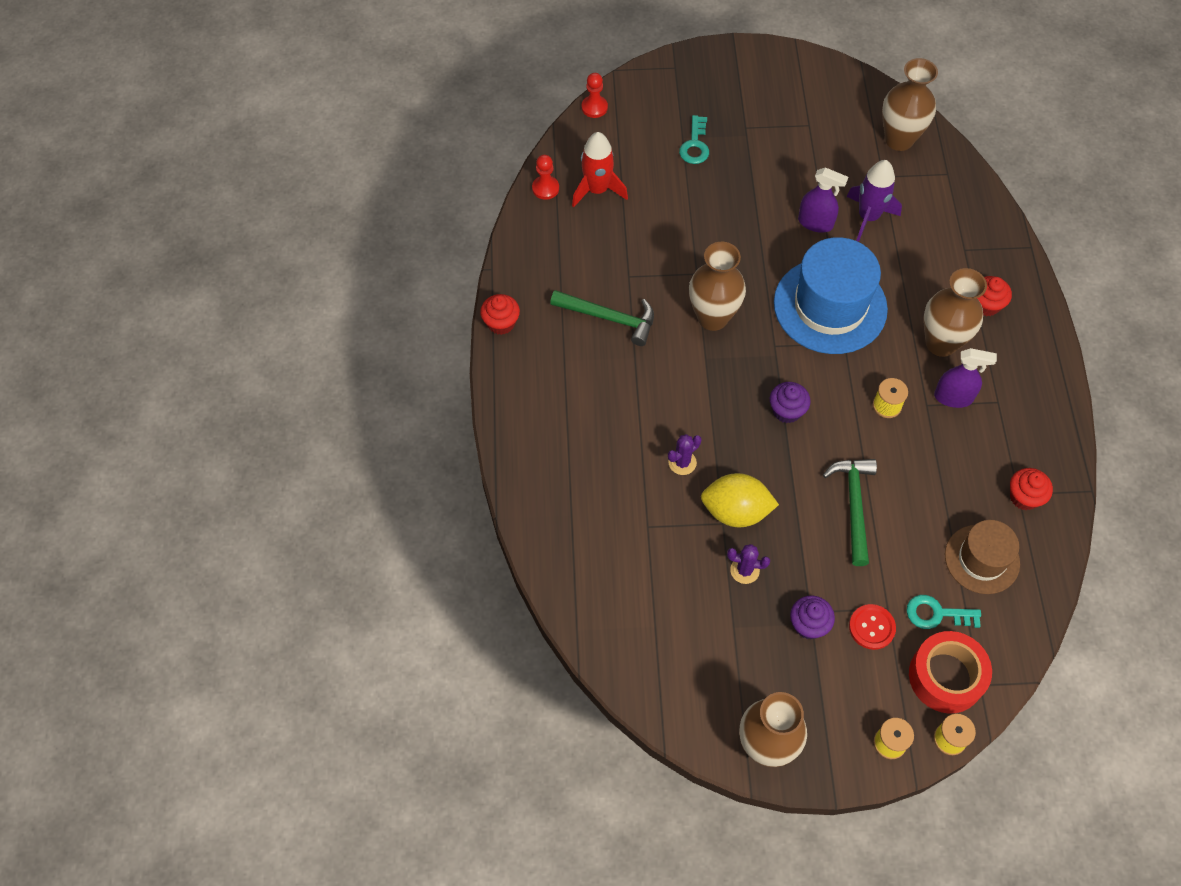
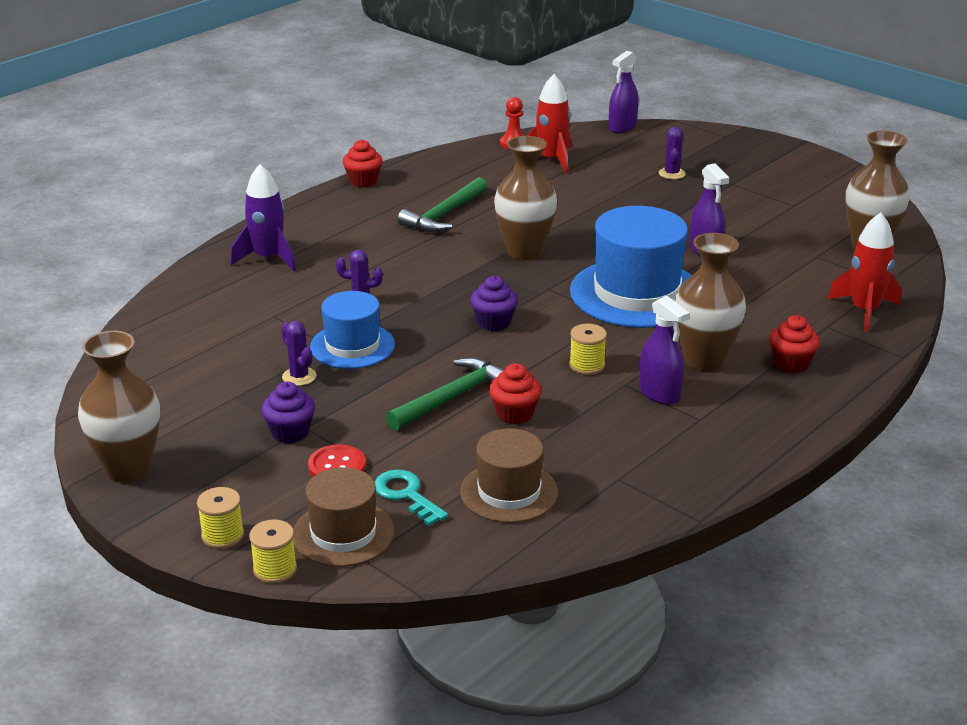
camera: 45 degrees right, 30 degrees down
green hammer [550,290,654,346] -> green hammer turned 60 degrees clockwise [398,177,488,232]
red pawn [582,73,608,118] -> purple spray bottle [609,51,639,133]
turquoise key [679,115,709,164] -> purple cactus [658,127,686,179]
yellow lemon [701,473,779,527] -> blue hat [310,291,395,369]
purple rocket [847,160,902,242] -> purple rocket moved to [230,164,296,271]
red tape [909,631,992,713] -> brown hat [293,467,395,567]
red cupcake [1010,468,1053,510] -> red cupcake moved to [489,363,542,424]
none -> red rocket [828,213,901,332]

